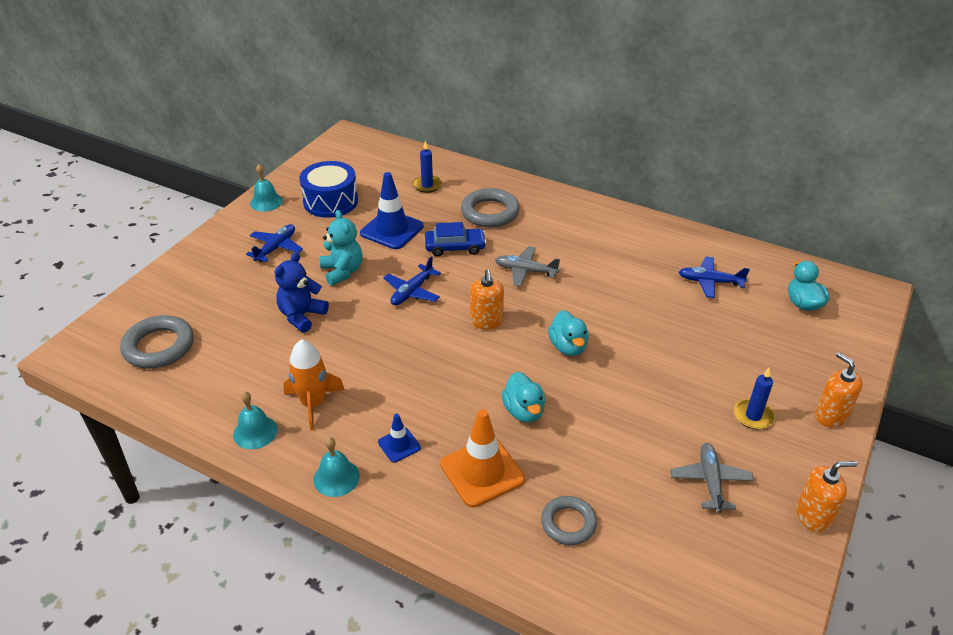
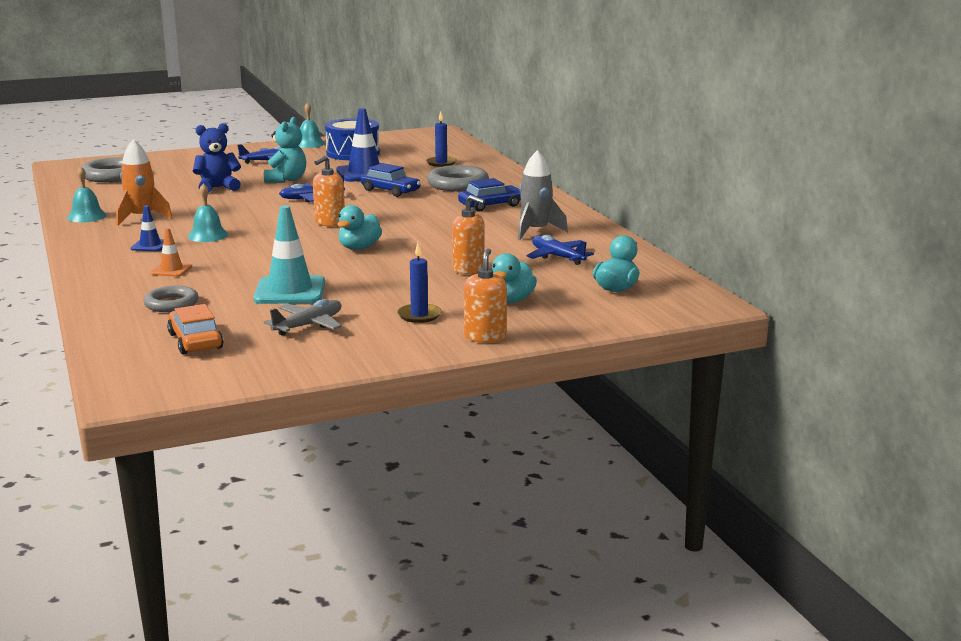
camera: 40 degrees right, 20 degrees down
turquoise bell [313,437,360,497] -> turquoise bell moved to [188,183,228,242]
orange traffic cone [440,409,525,507] -> orange traffic cone [151,228,192,277], size x0.52
grey plane [495,246,560,286] -> none
turquoise duck [502,372,545,422] -> turquoise duck moved to [492,253,537,303]
orange soap dispenser [796,461,857,533] -> orange soap dispenser moved to [452,195,485,274]
none -> orange car [167,304,224,355]
none -> turquoise traffic cone [253,205,325,304]
none -> blue car [458,178,521,212]
none -> grey rocket [518,150,568,240]

